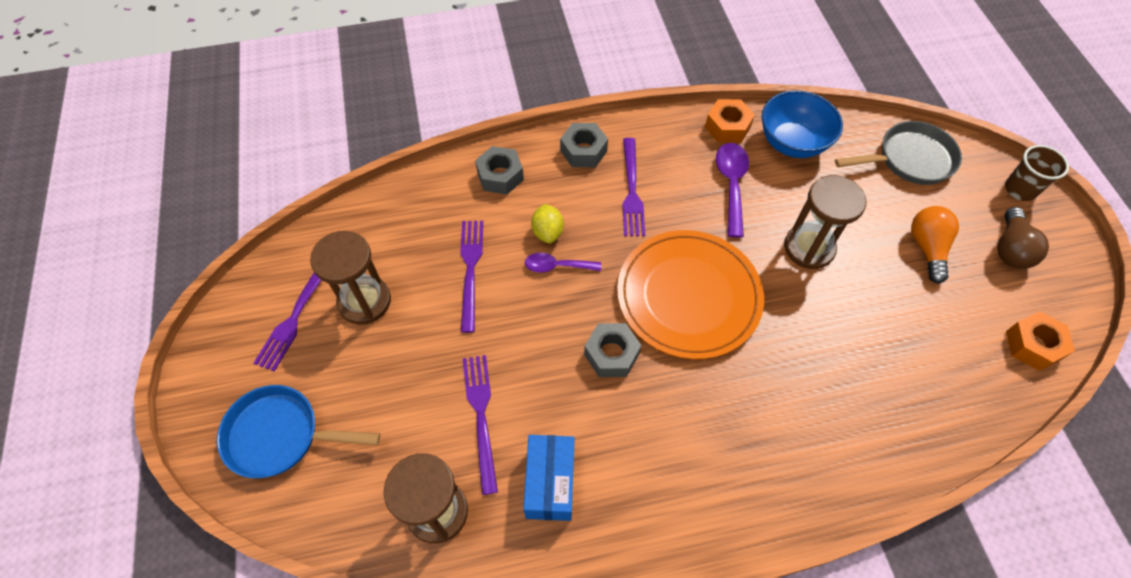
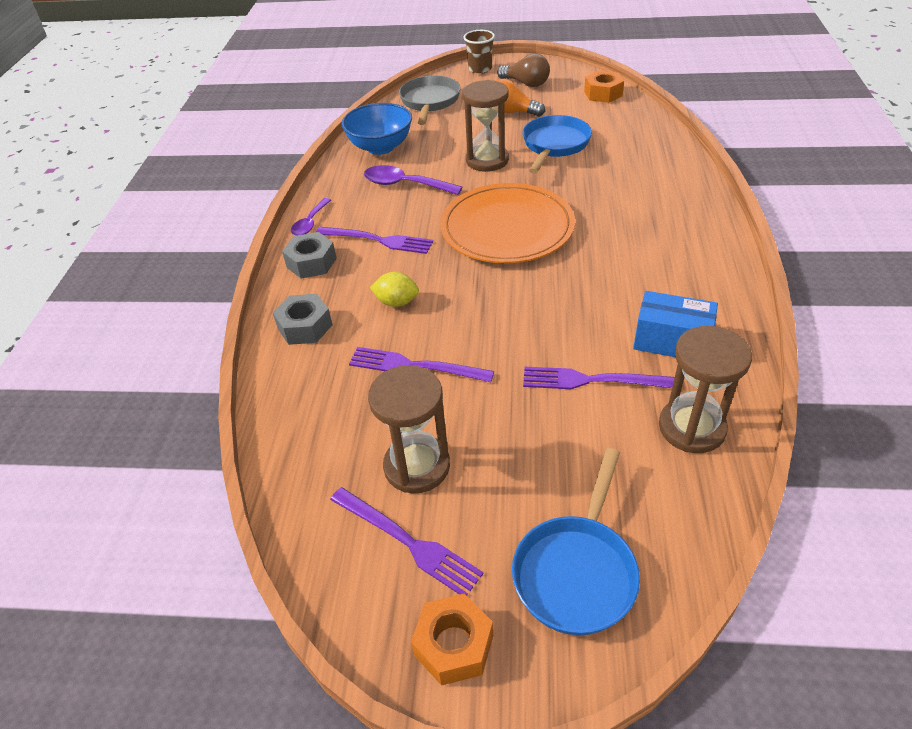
camera: 70 degrees left, 15 degrees down
purple spoon [525,253,601,273] -> purple spoon moved to [291,198,331,236]
grey nut [584,323,641,377] -> none
orange nut [705,99,755,143] -> orange nut moved to [411,594,493,686]
none -> blue pan [522,115,592,174]

